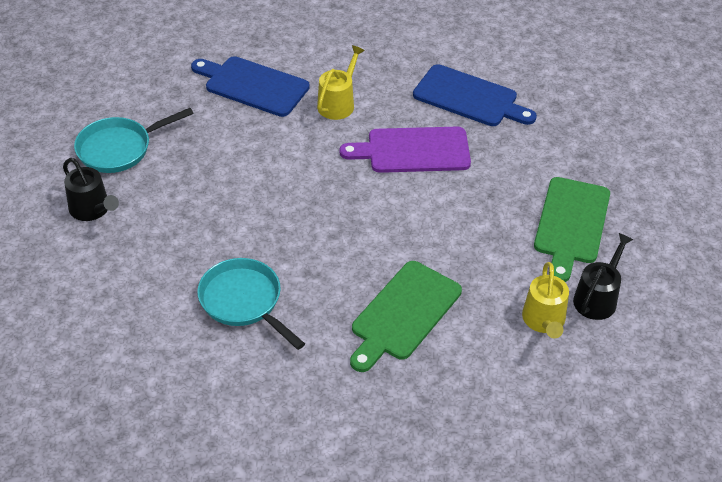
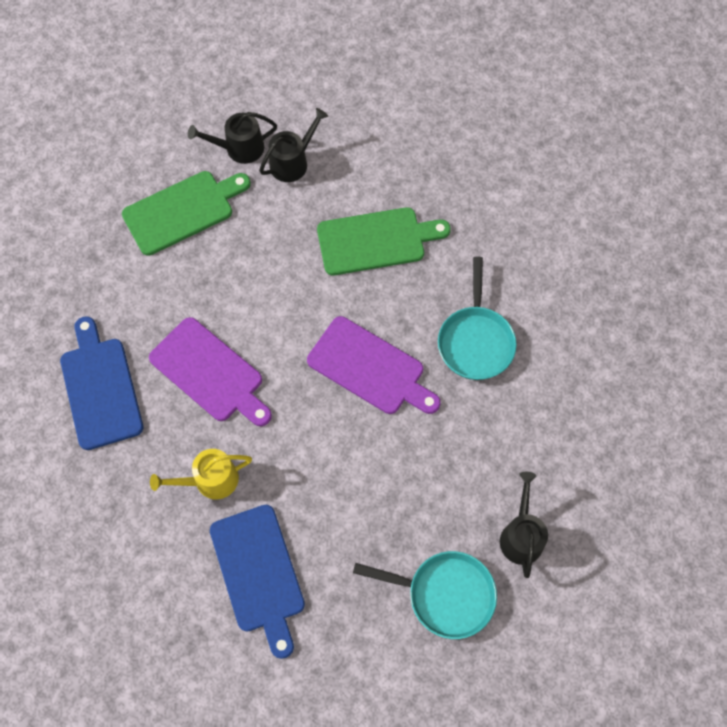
camera: 135 degrees left, 20 degrees up
yellow watering can [522,262,569,338] -> black watering can [259,108,328,182]
none -> purple cutting board [307,316,441,414]

